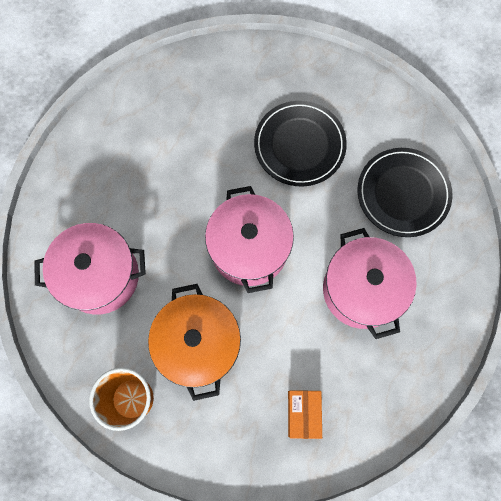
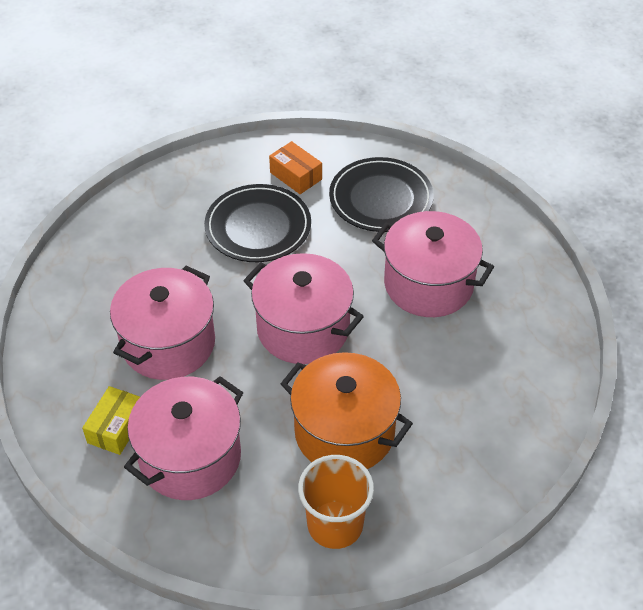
camera: 45 degrees left, 25 degrees down
orange box [288,390,322,439] -> orange box moved to [269,141,322,194]
none -> yellow box [82,386,140,455]
none -> pink pot [110,266,215,380]

